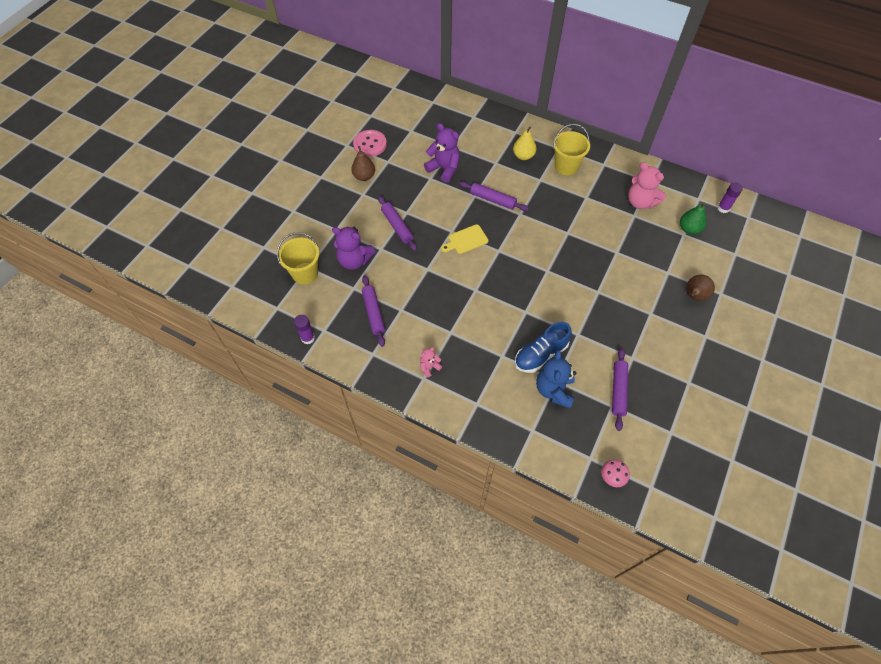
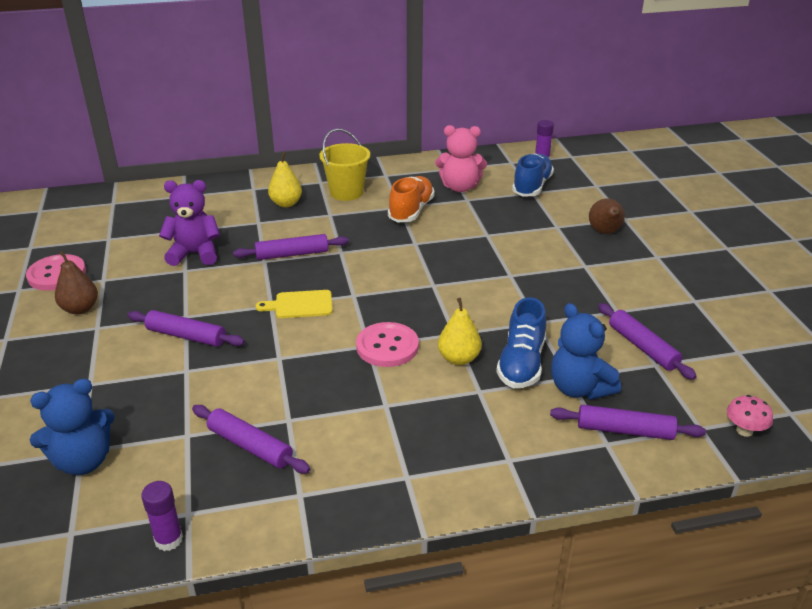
camera: 40 degrees left, 25 degrees down
yellow bucket [277,232,319,285] -> blue teddy bear [30,379,115,475]
purple teddy bear [332,226,376,270] -> none
pink teddy bear [420,347,442,377] -> none
yellow cutting board [441,224,488,254] -> yellow cutting board turned 60 degrees clockwise [255,290,332,318]
green pear [680,202,706,234] -> blue shoe [512,154,554,197]
none -> pink button [356,322,419,367]
none -> orange shoe [388,176,435,222]
none -> yellow pear [438,298,482,365]
none -> purple rolling pin [550,405,706,440]

